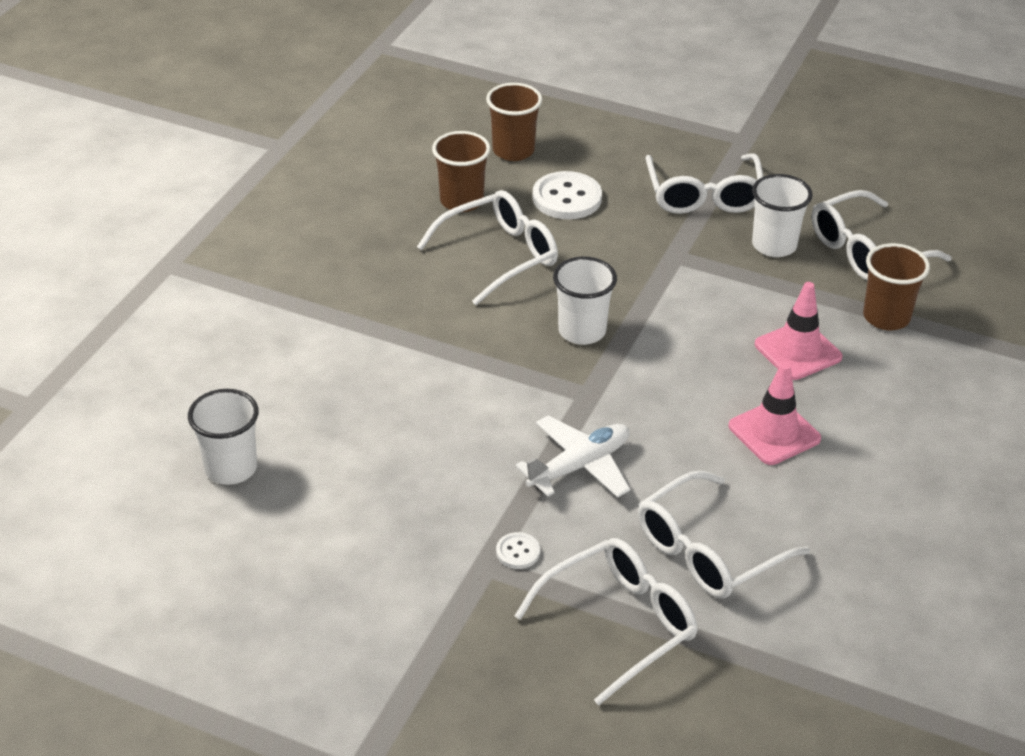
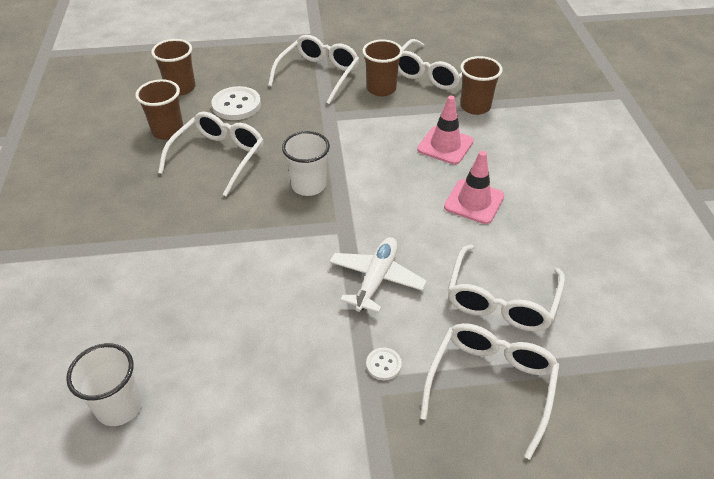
camera: 30 degrees left, 5 degrees up
white glasses [646,154,763,214] -> white glasses turned 120 degrees counterclockwise [268,35,359,104]
white cup [752,174,813,257] -> brown cup [362,39,403,96]

